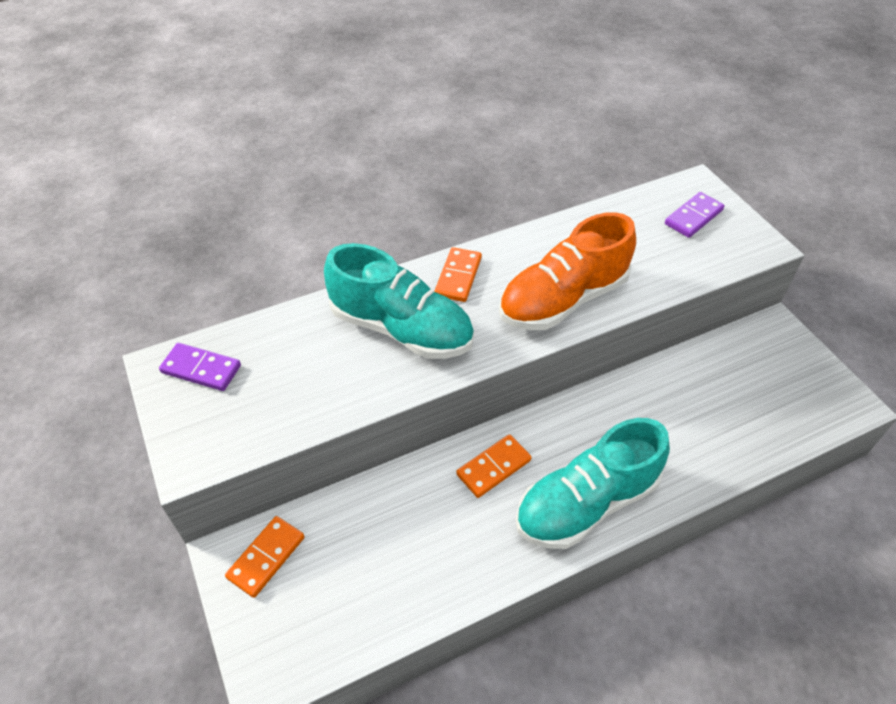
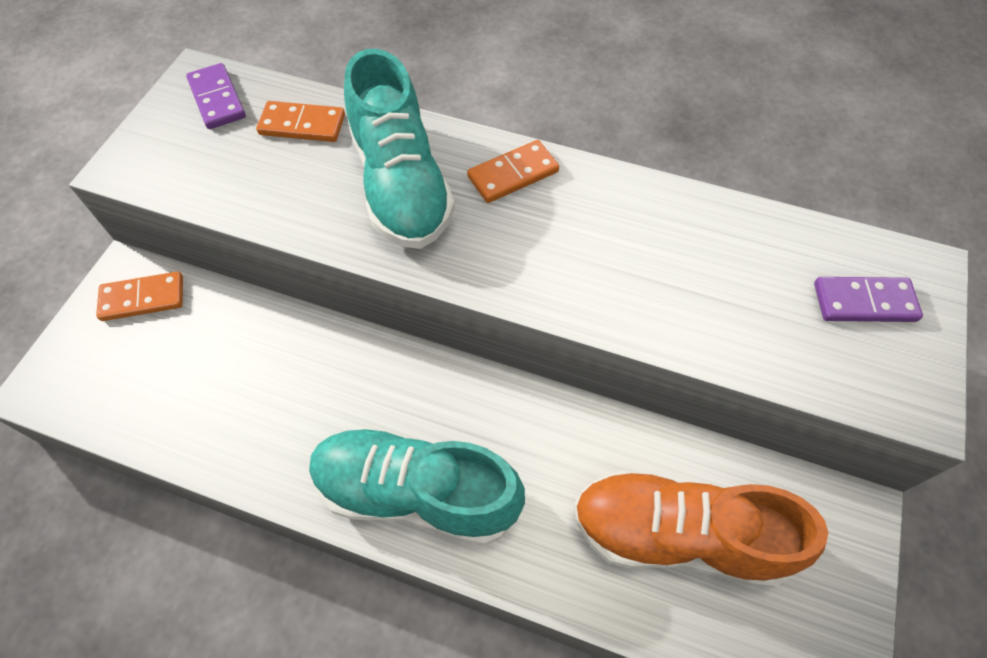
camera: 45 degrees right, 10 degrees up
orange domino [456,434,532,498] -> orange domino moved to [256,101,345,142]
orange shoe [499,212,636,330] -> orange shoe moved to [573,470,828,588]

